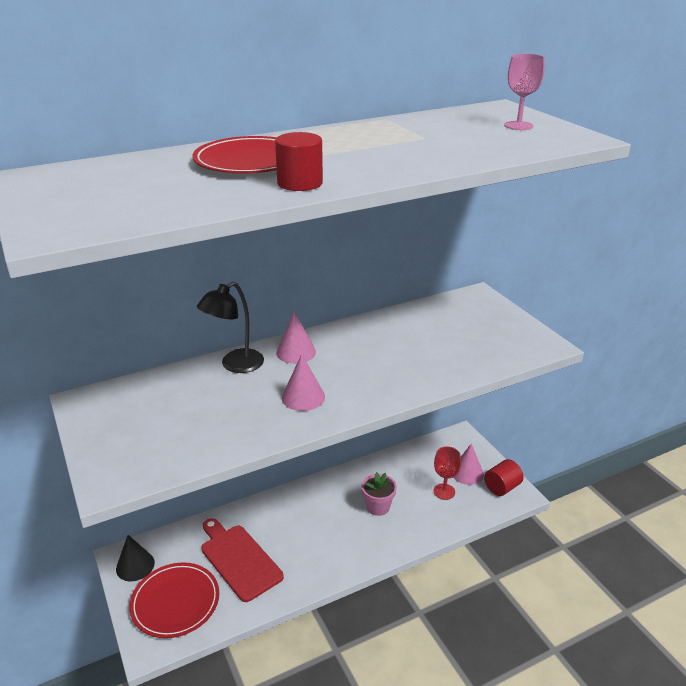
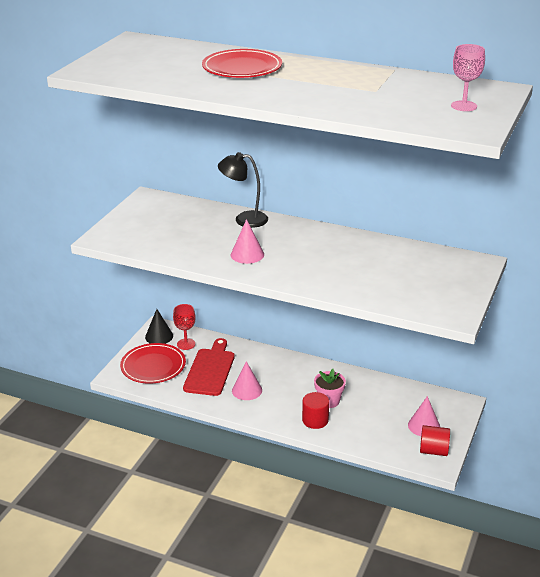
camera: 50 degrees right, 0 degrees up
red cylinder [275,132,323,191] -> red cylinder moved to [302,392,329,429]
pink cone [276,311,316,364] -> pink cone moved to [232,361,262,400]
red goblet [434,447,461,500] -> red goblet moved to [173,304,195,350]

